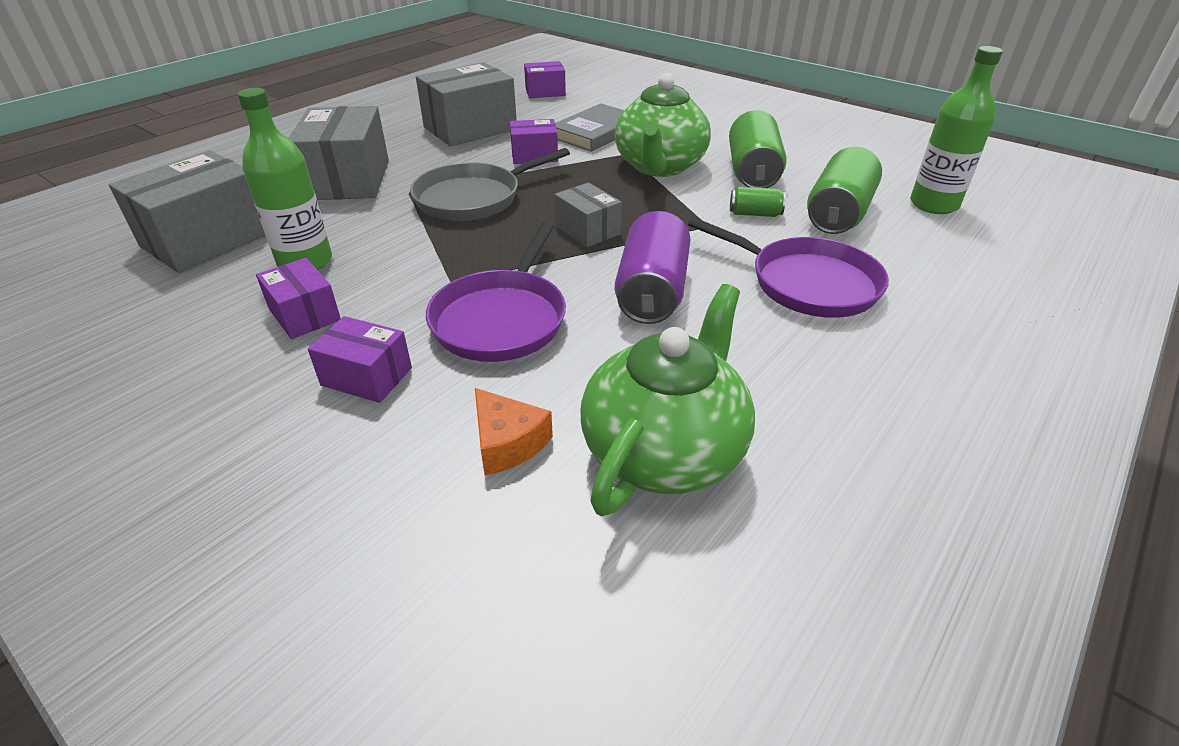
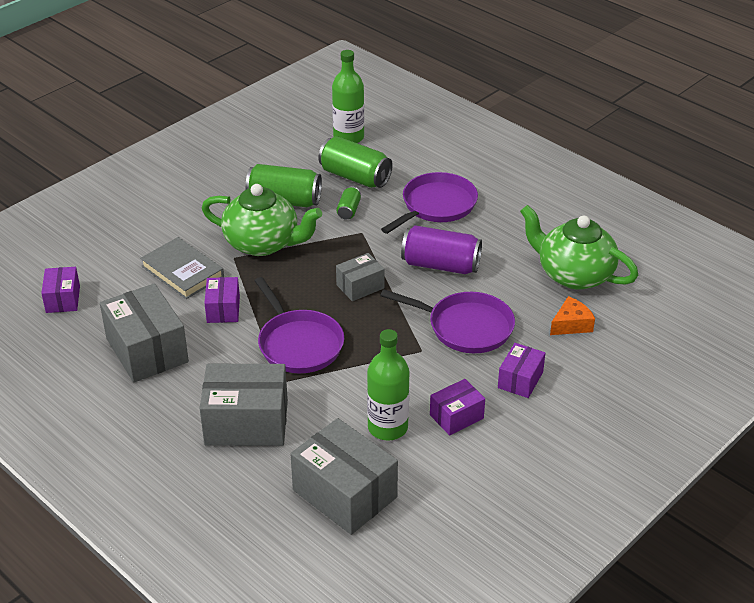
camera: 85 degrees left, 0 degrees up
grey pan [410,148,570,221] -> purple pan [254,277,344,373]

